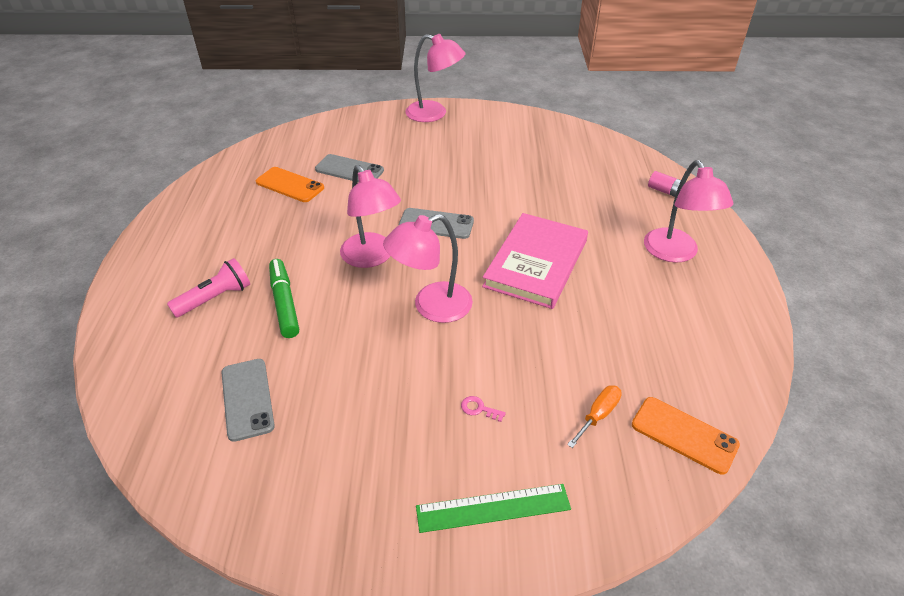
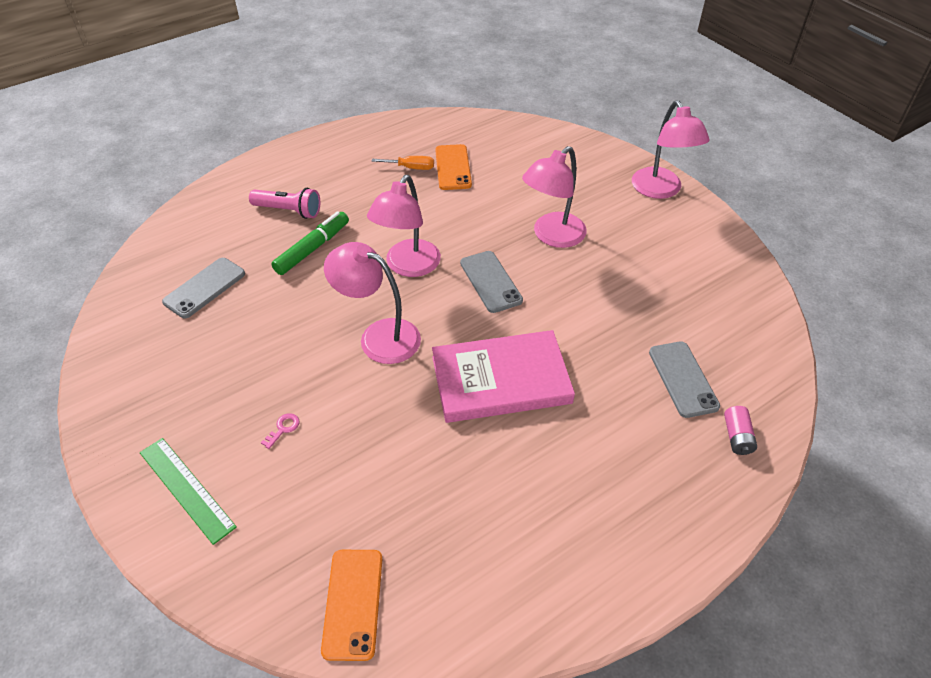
camera: 55 degrees right, 5 degrees up
grey phone [315,154,384,182] -> grey phone moved to [649,341,720,418]
pink key [461,396,506,422] -> pink key turned 45 degrees clockwise [261,413,299,449]
orange screwdriver [567,385,622,448] -> orange screwdriver moved to [371,156,434,170]
pink lamp [644,160,733,263] -> pink lamp moved to [522,146,586,248]

